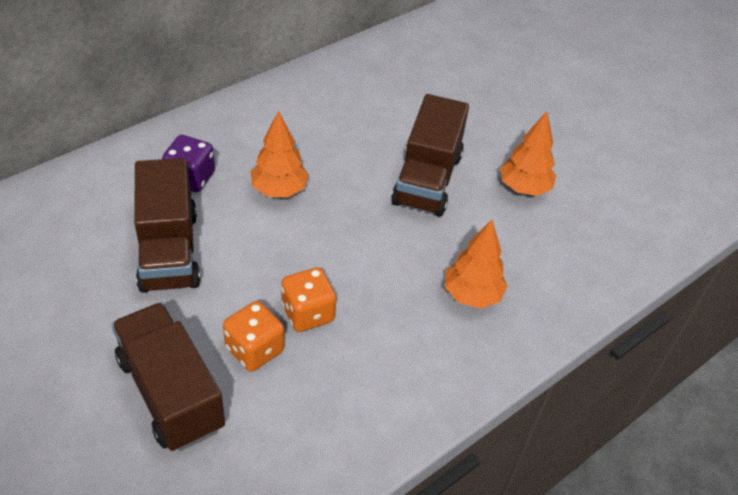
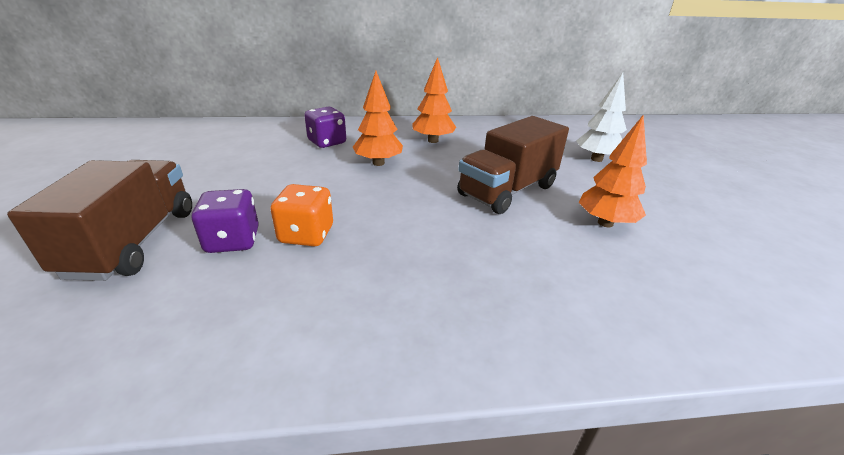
camera: 35 degrees right, 15 degrees down
brown truck [134,158,201,293] -> none
orange dice [223,301,284,371] -> purple dice [192,189,259,253]
orange tree [445,220,508,309] -> orange tree moved to [412,57,456,143]
none -> white tree [576,73,627,162]

